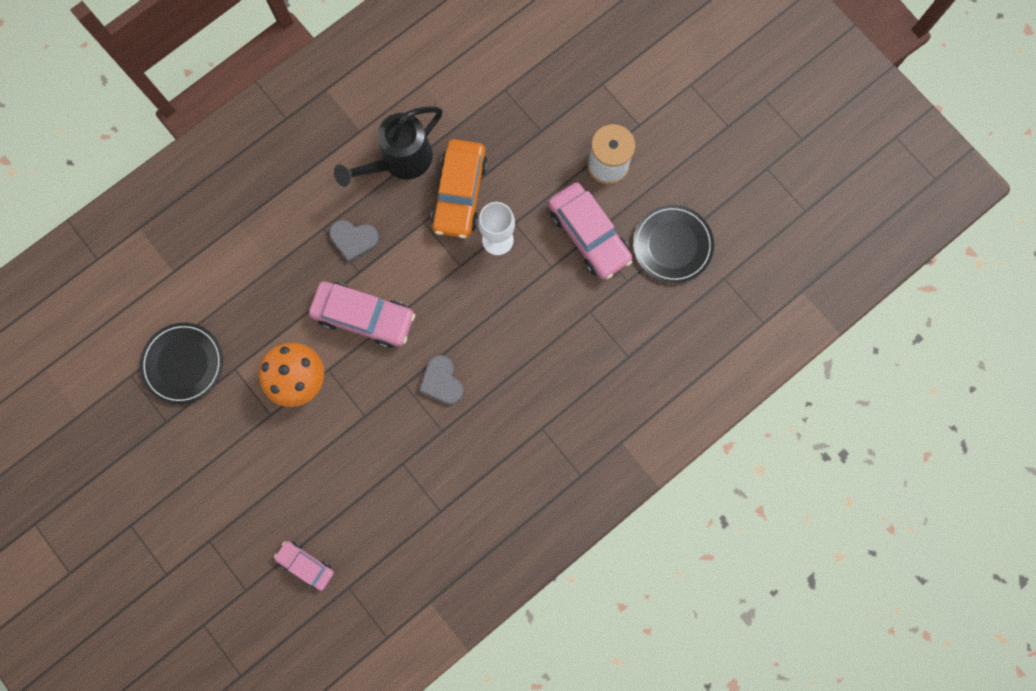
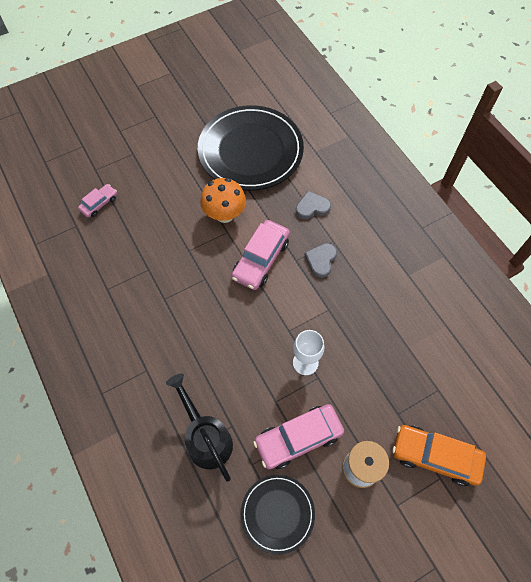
camera: 100 degrees right, 15 degrees down
black plate [140,323,223,404] -> black plate [198,105,304,191], size x1.91
black watering can [334,106,442,187] -> black watering can moved to [166,373,233,482]
grey heart [419,355,464,404] -> grey heart moved to [296,191,331,219]
orange car [431,139,488,238] -> orange car moved to [392,425,486,486]

